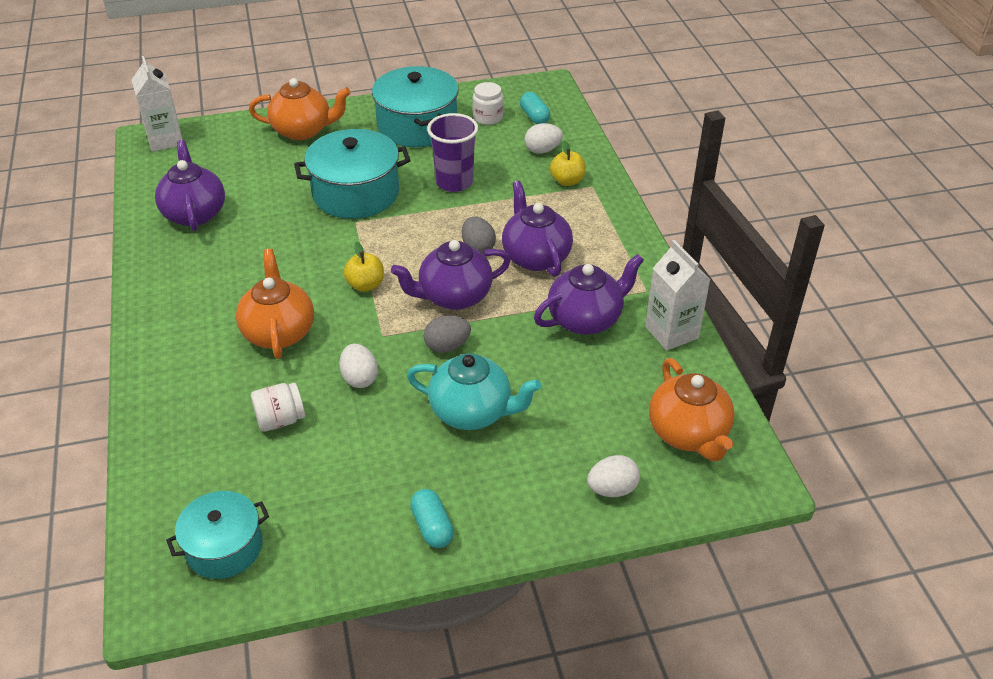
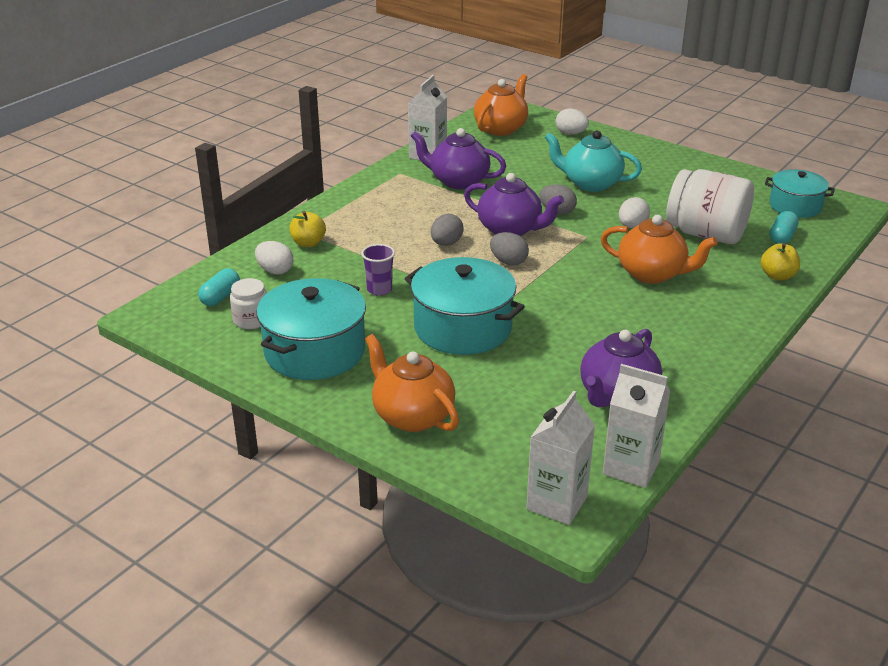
camera: 130 degrees left, 10 degrees down
orange teapot [236,249,314,359] -> orange teapot turned 105 degrees counterclockwise [600,215,718,284]
white jar [251,383,305,432] -> white jar [666,169,754,244], size x2.00
yellow apple [343,242,384,292] -> yellow apple moved to [761,243,800,280]
turquoise teapot [407,353,542,430] -> turquoise teapot turned 45 degrees counterclockwise [544,130,642,192]
turquoise capsule [410,489,454,548] -> turquoise capsule moved to [770,211,799,244]
purple cup [427,113,478,192] -> purple cup [361,244,395,296], size x0.62
purple teapot [502,181,573,277] -> none
none -> grey egg [490,232,529,266]
none -> white carton [603,364,670,488]

